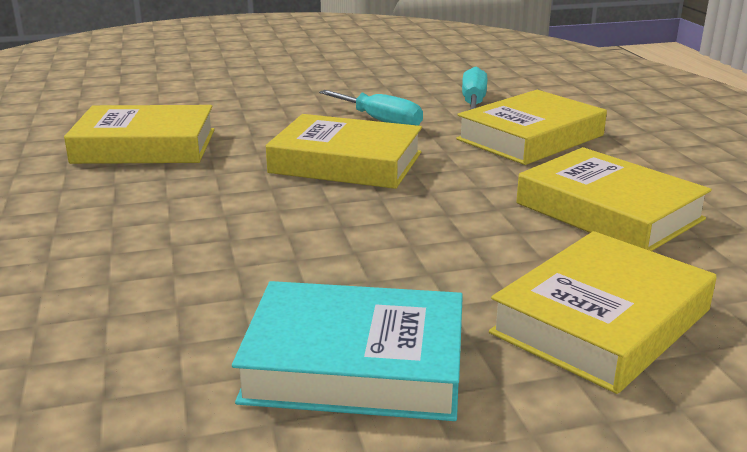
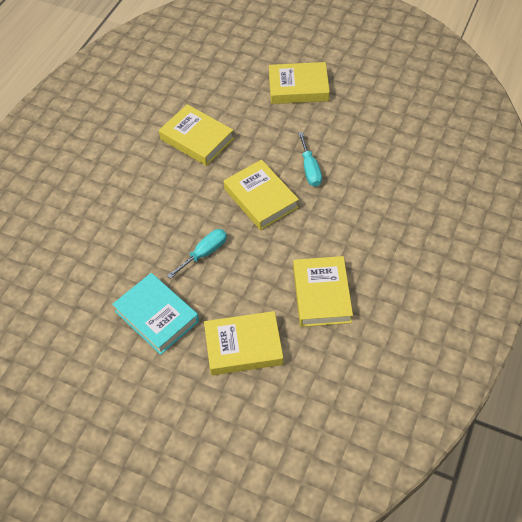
camera: 40 degrees right, 30 degrees up
yellow book [456,90,607,165] -> yellow book moved to [269,62,330,104]
turquoise screwdriver [462,67,488,110] -> turquoise screwdriver moved to [167,229,227,279]

